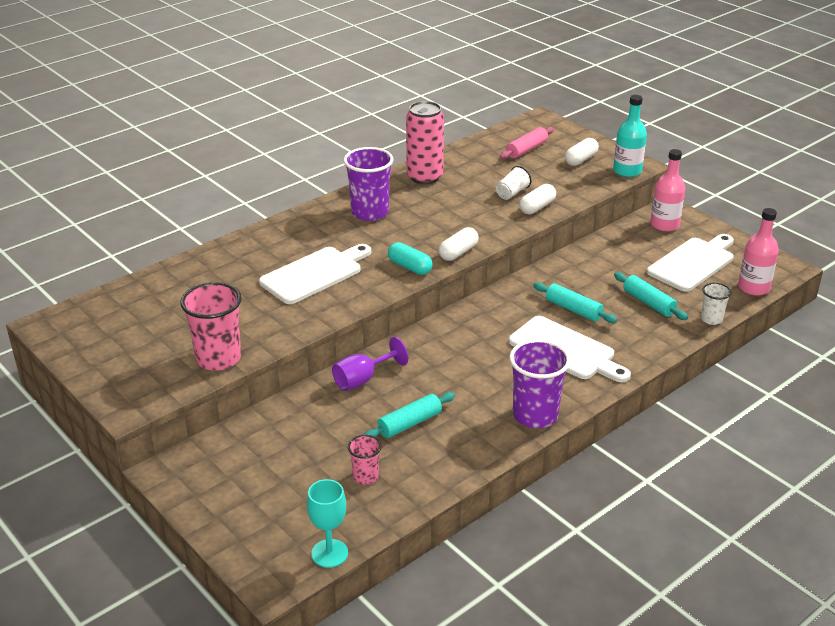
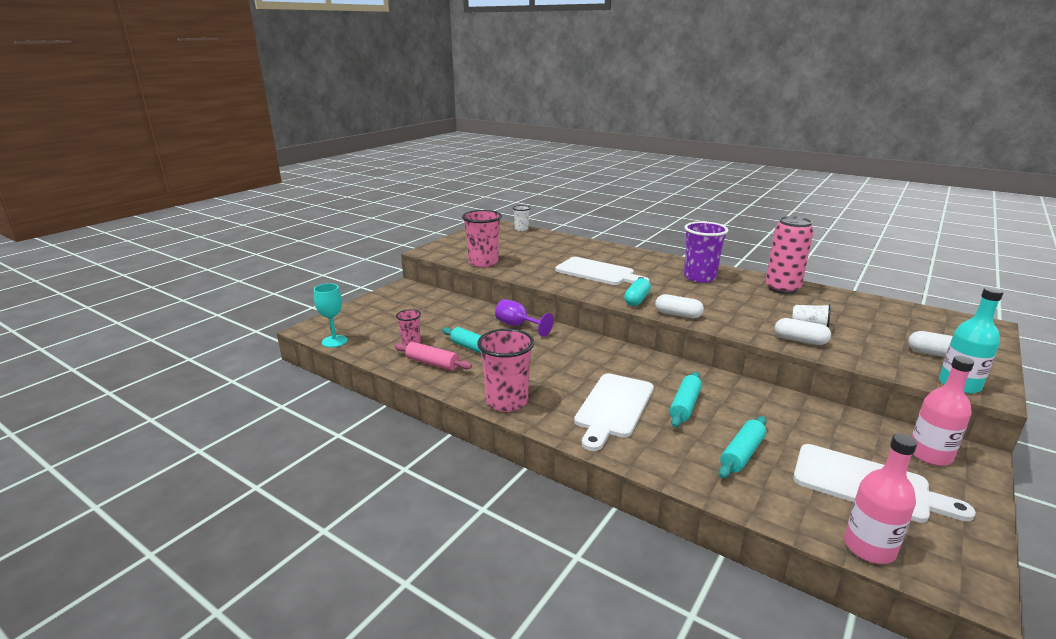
camera: 75 degrees right, 10 degrees down
pink rolling pin [499,127,554,159] -> pink rolling pin moved to [394,342,472,371]
purple cup [509,339,571,428] -> pink cup [477,329,534,412]
white cup [701,283,732,325] -> white cup moved to [513,205,530,231]

